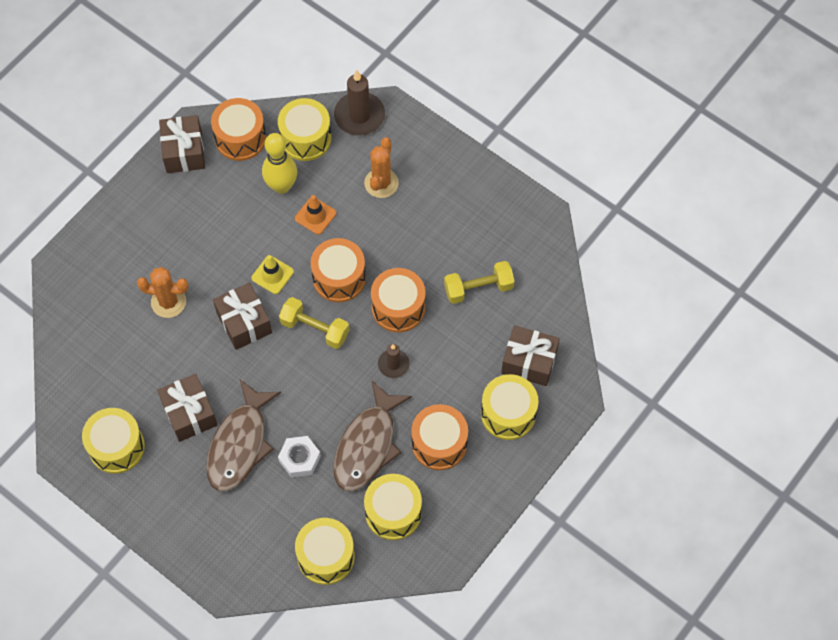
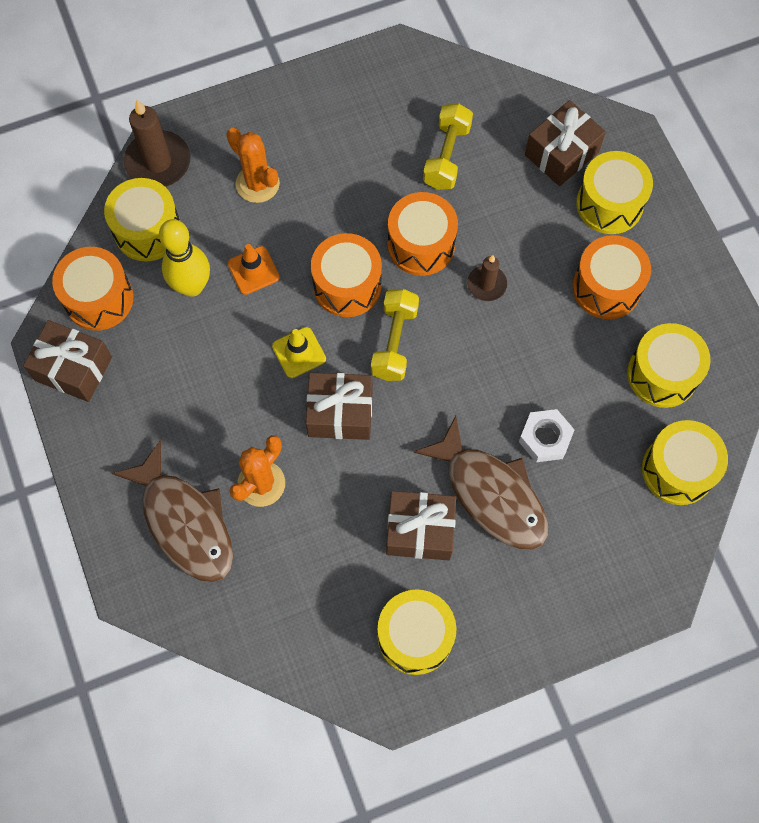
camera: 60 degrees left, 5 degrees up
yellow dumbbell [279,297,349,349] -> yellow dumbbell turned 45 degrees counterclockwise [371,289,419,381]
brown fish [333,380,412,492] -> brown fish moved to [112,440,233,582]

